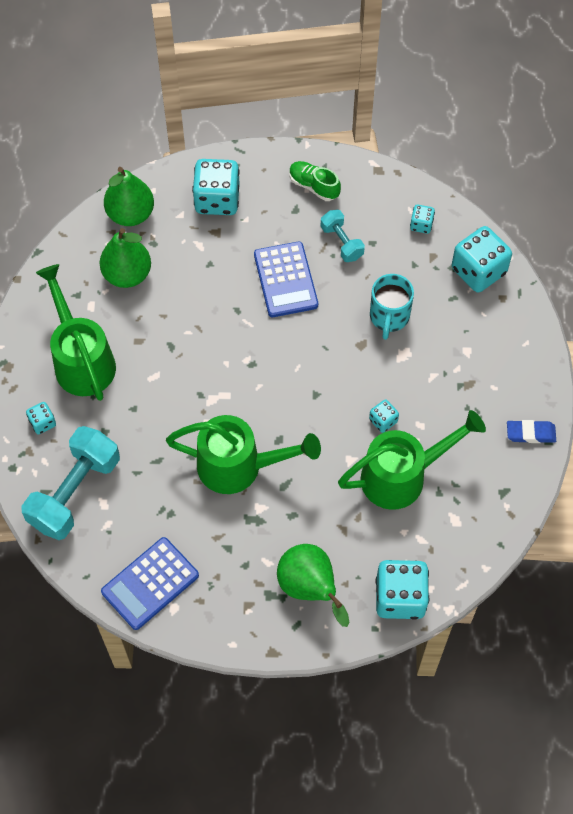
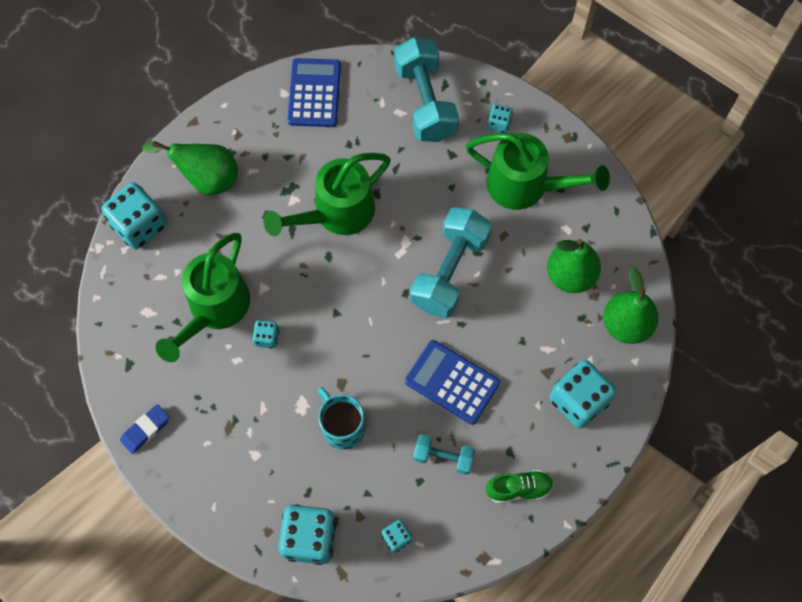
camera: 135 degrees right, 5 degrees up
none -> turquoise dumbbell [410,207,492,318]

